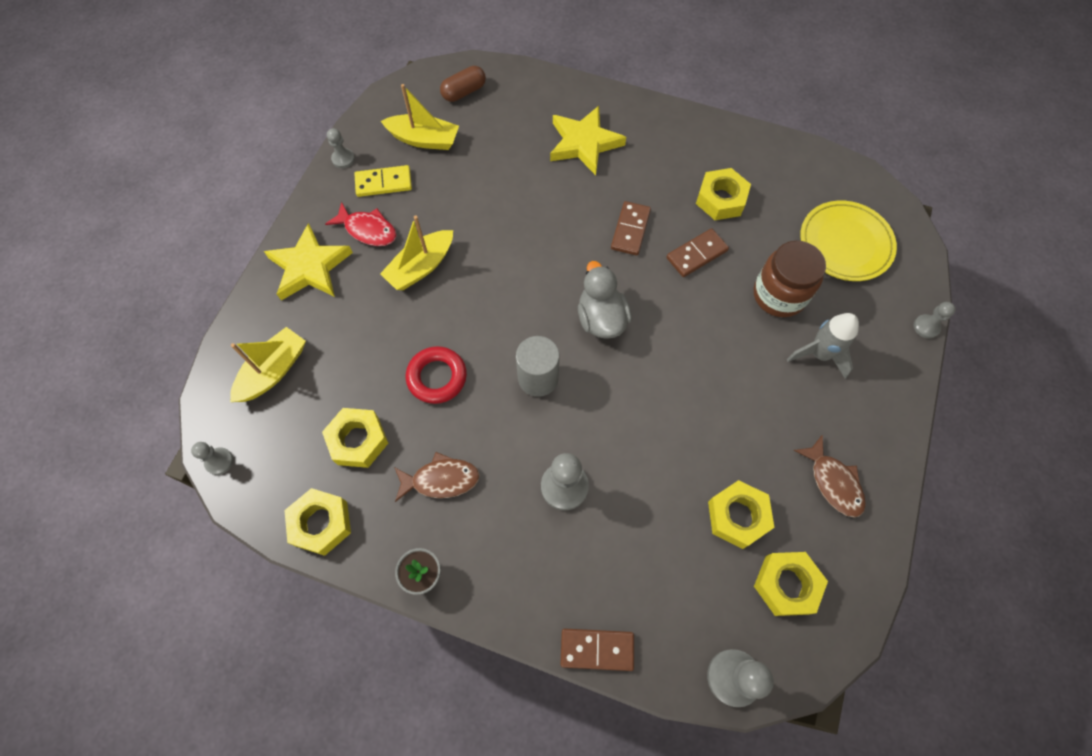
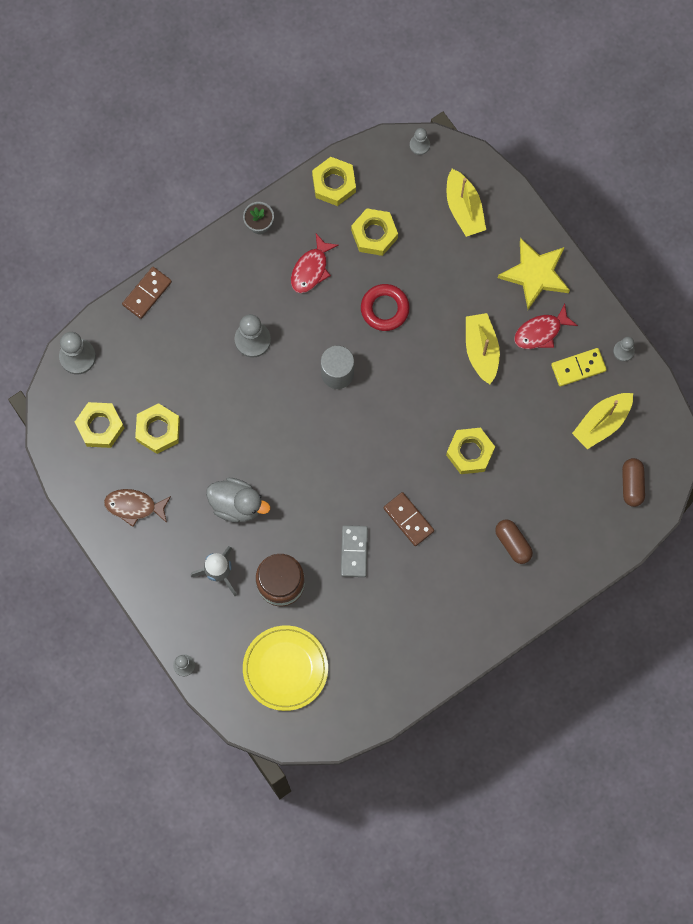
camera: 125 degrees right, 10 degrees up
yellow domino [354,165,412,197] -> yellow domino turned 45 degrees clockwise [551,348,607,386]
brown fish [394,452,480,502] -> red fish [291,234,339,293]
yellow star [550,106,626,175] -> brown capsule [495,519,533,564]
grey duck [578,261,632,339] -> grey duck moved to [206,478,270,522]
brown domino [667,228,729,277] -> grey domino [341,525,368,577]
yellow nut [696,168,751,220] -> yellow nut moved to [446,428,495,474]

